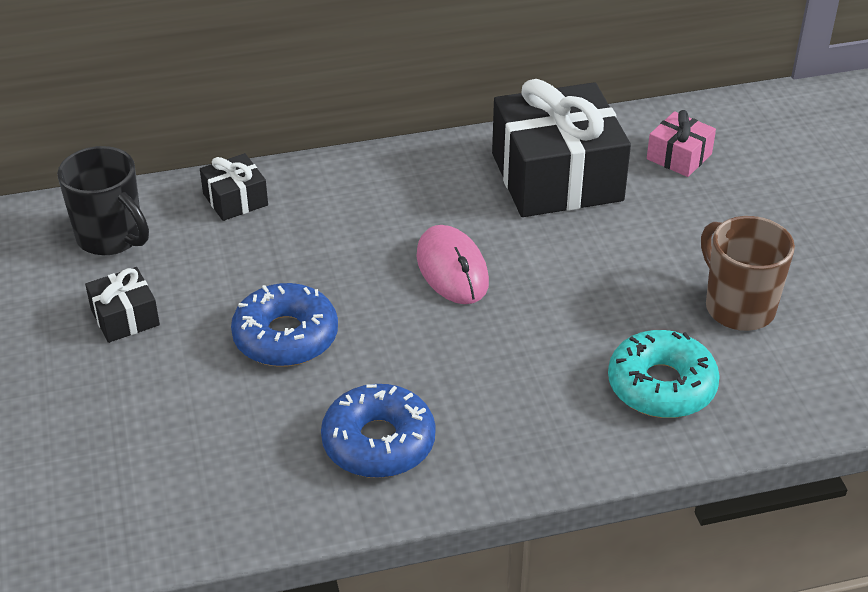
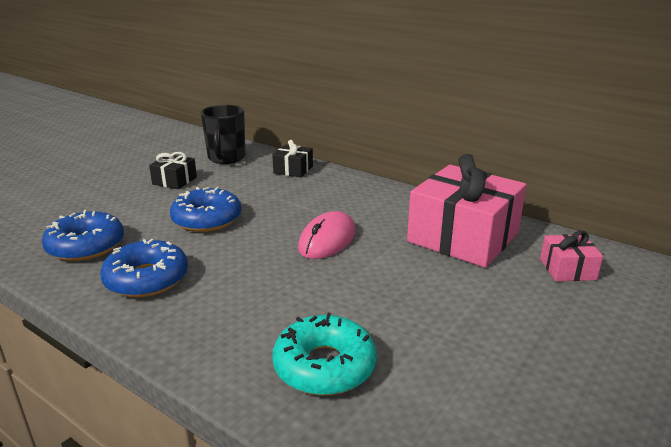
camera: 50 degrees right, 15 degrees down
black gift [492,79,631,217] -> pink gift [407,154,527,268]
brown mug [701,216,795,331] -> none
none -> blue donut [42,210,124,261]

